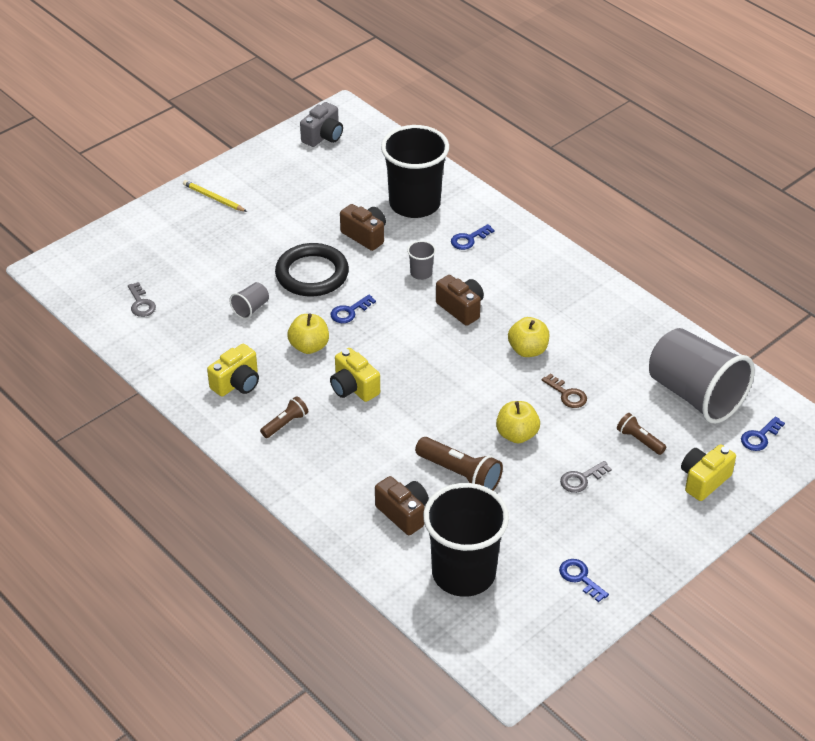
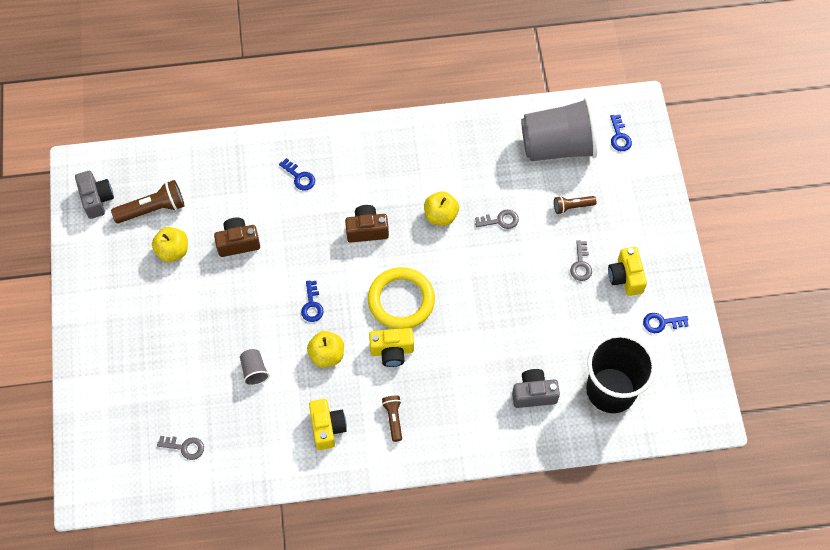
camera: 55 degrees left, 20 degrees up
yellow pencil [183,180,247,212] -> none
black ring [275,243,349,296] -> none
brown camera [375,476,429,535] -> grey camera [512,369,560,408]
black cup [381,125,449,218] -> none
grey cup [407,240,436,280] -> none
brown flashlight [415,437,503,491] -> brown flashlight moved to [111,180,185,223]
blue key [451,224,494,250] -> blue key turned 45 degrees counterclockwise [279,158,315,191]
yellow apple [496,401,540,443] -> yellow apple moved to [152,227,188,262]
brown key [542,373,587,408] -> grey key [475,210,519,229]
yellow camera [681,444,736,501] -> yellow camera moved to [608,247,647,296]
none -> yellow ring [368,267,435,329]

